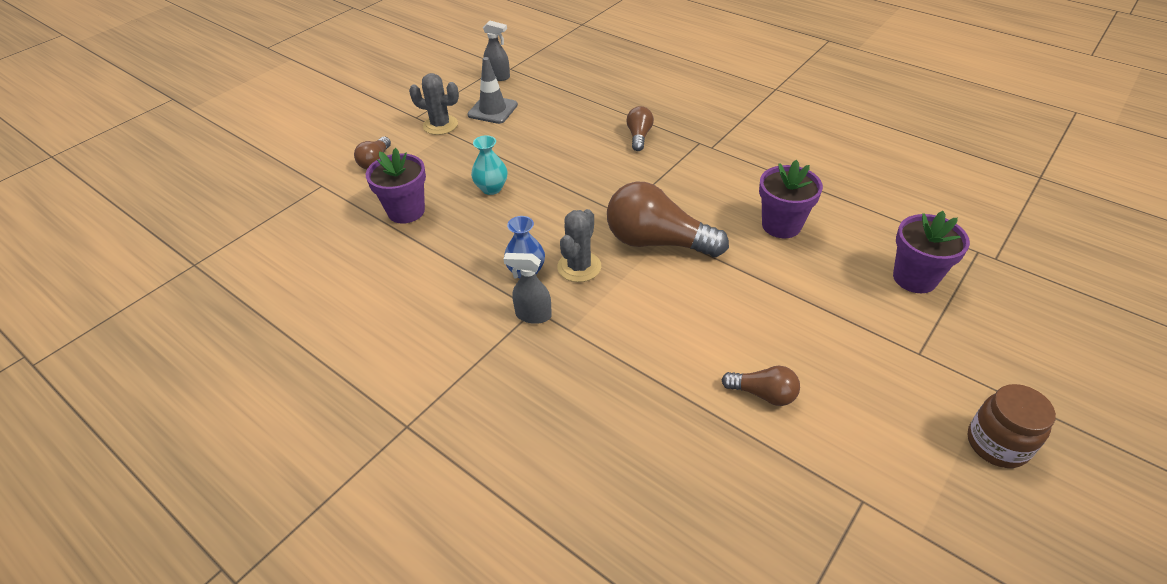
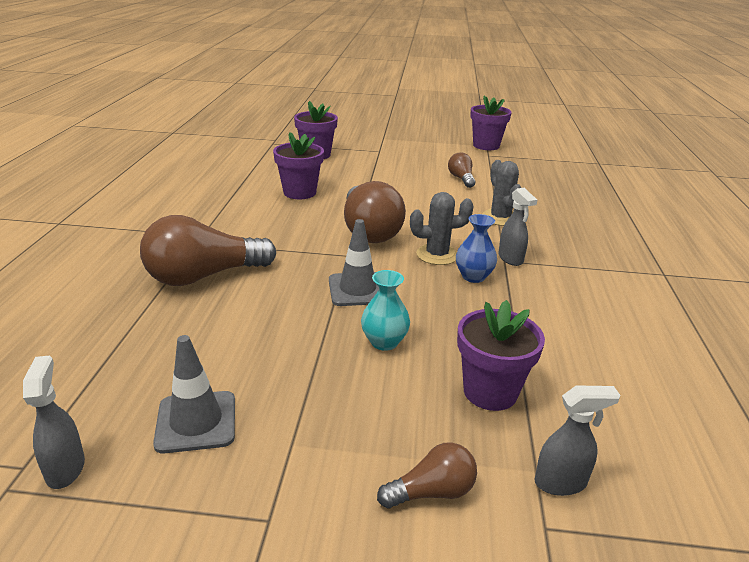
camera: 125 degrees left, 15 degrees down
grey cactus [409,73,459,135] -> grey cactus moved to [482,160,521,226]
brown light bulb [626,106,654,151] -> brown light bulb [140,215,276,286], size x1.99
brown jar [967,384,1056,468] -> none
none -> grey traffic cone [329,219,379,306]
none -> purple flower pot [470,96,512,150]
none -> grey spray bottle [535,385,620,496]

